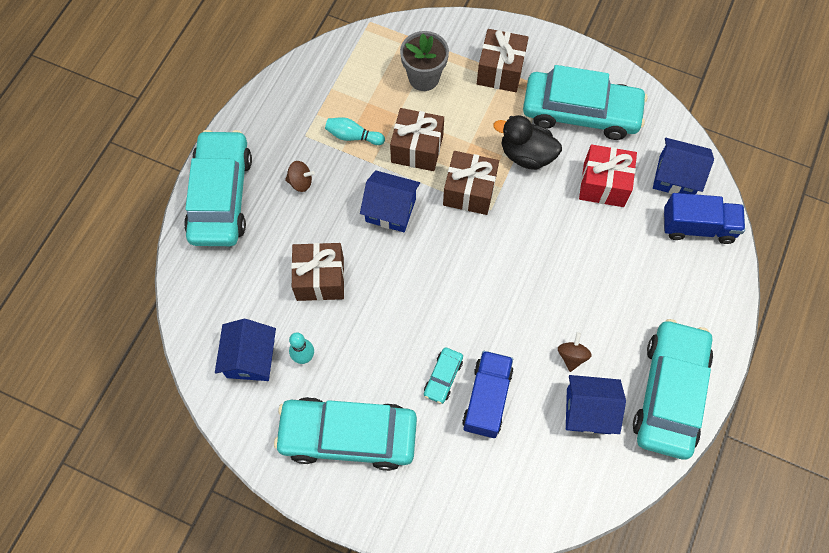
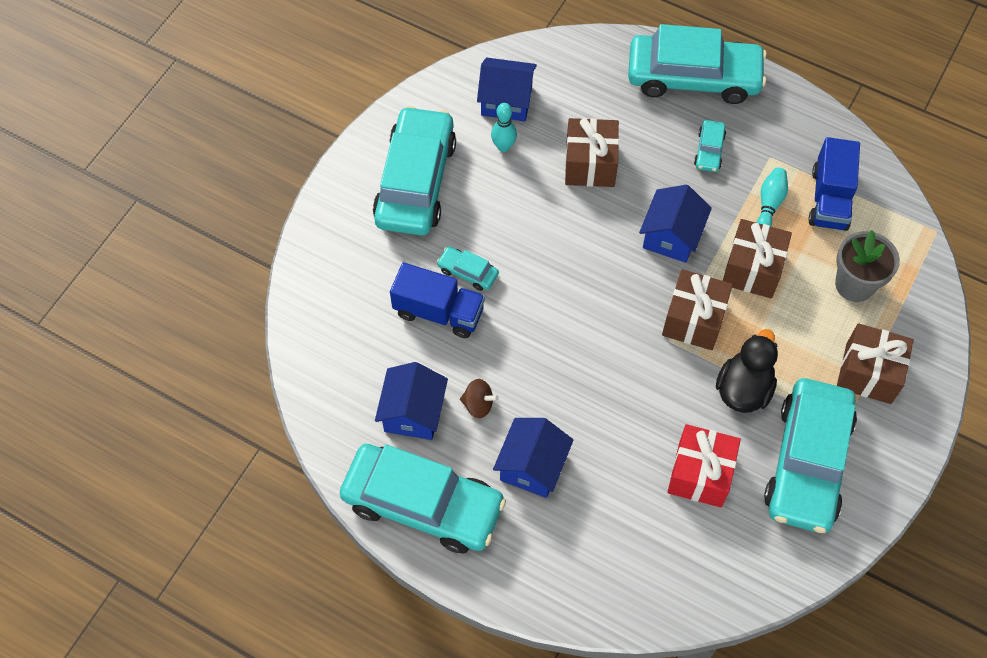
camera: 95 degrees right, 5 degrees down
brown spinning top [285,161,315,192] -> turquoise car [694,120,726,172]
blue house [653,138,714,194] -> blue house moved to [493,418,573,498]
blue truck [664,193,745,244] -> blue truck moved to [808,137,860,231]

